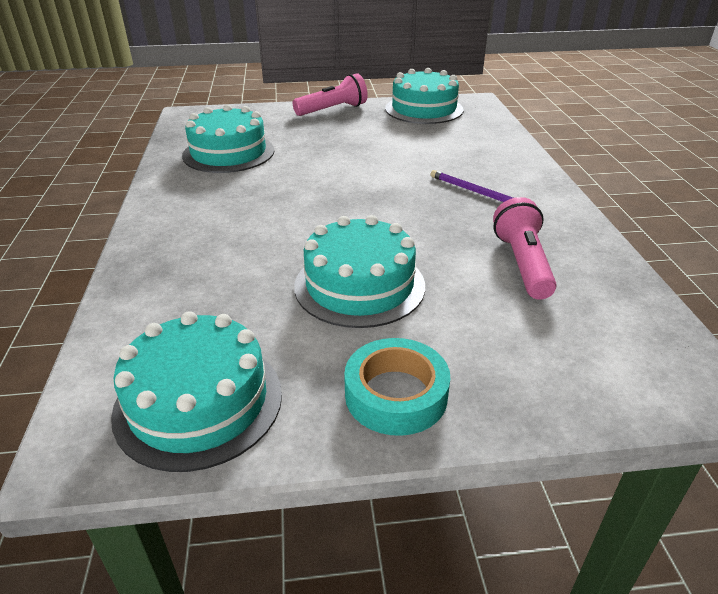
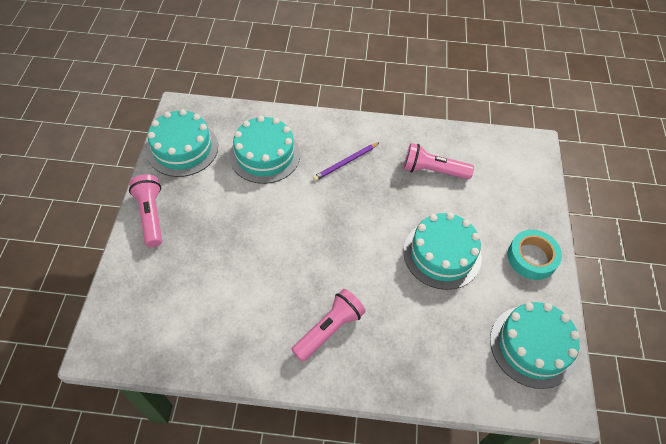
camera: 80 degrees left, 20 degrees up
turquoise cake [182,104,274,173] -> turquoise cake moved to [229,116,300,184]
none -> pink flashlight [291,289,366,362]

